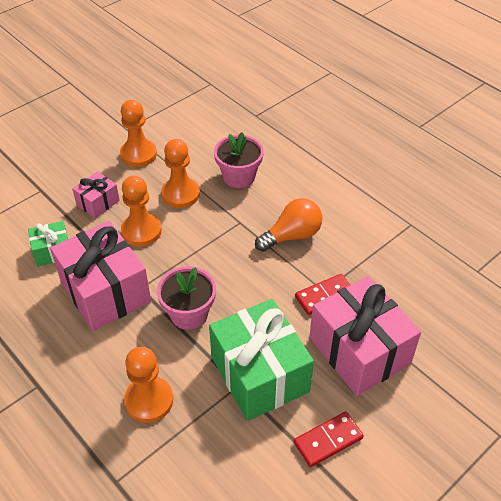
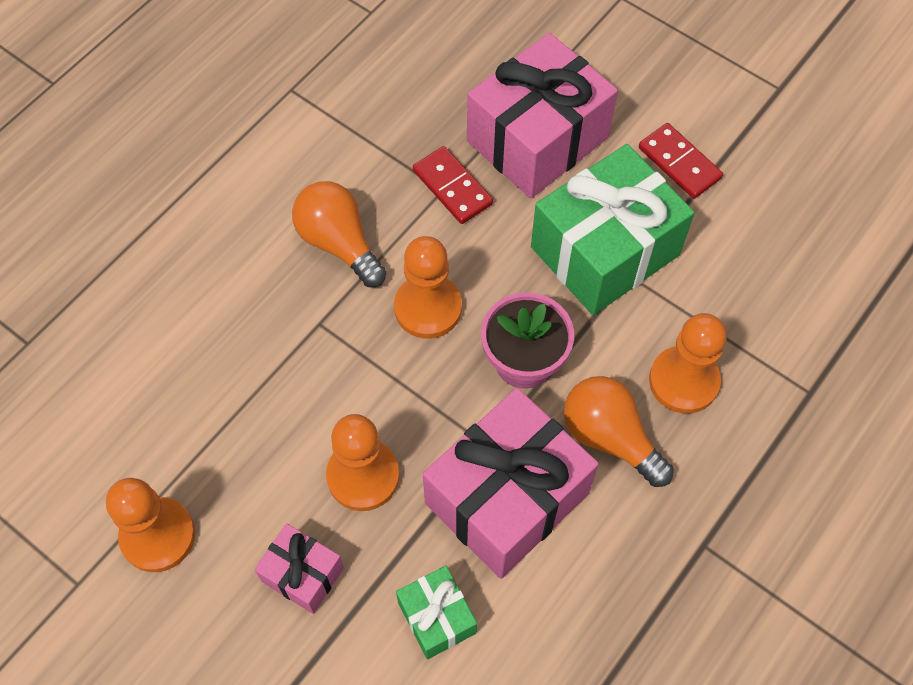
camera: 100 degrees left, 15 degrees up
orange pawn [161,139,200,208] -> orange pawn moved to [394,236,462,339]
pink flower pot [214,132,264,188] -> none
none -> orange light bulb [564,376,674,487]

